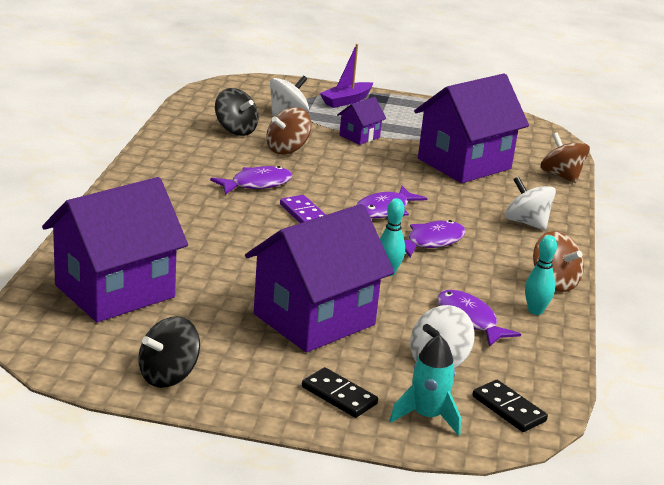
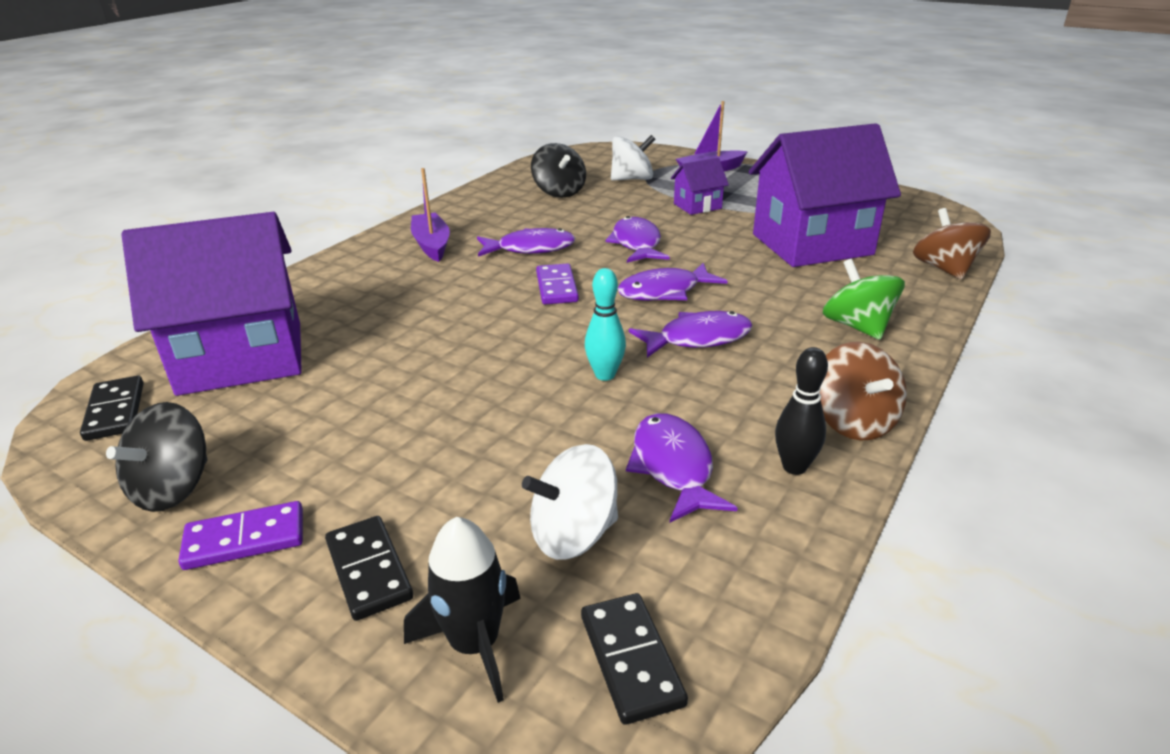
camera: 25 degrees right, 5 degrees up
black spinning top [138,316,200,388] -> black spinning top turned 45 degrees counterclockwise [106,402,207,512]
purple house [245,204,395,352] -> none
brown spinning top [266,107,312,155] -> none
turquoise rocket [390,335,461,436] -> black rocket [404,517,521,703]
white spinning top [505,176,556,230] -> green spinning top [823,259,905,340]
turquoise bowling pin [525,235,557,315] -> black bowling pin [775,347,828,475]
none -> black domino [80,376,144,441]
none -> purple domino [178,501,303,570]
none -> purple boat [411,168,450,262]
none -> purple fish [605,216,670,263]

